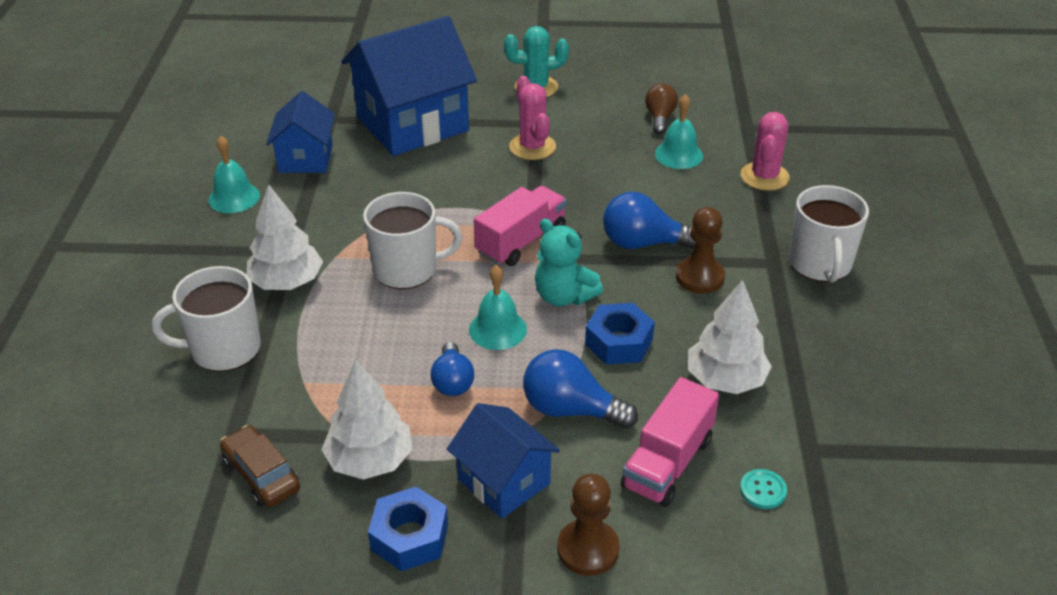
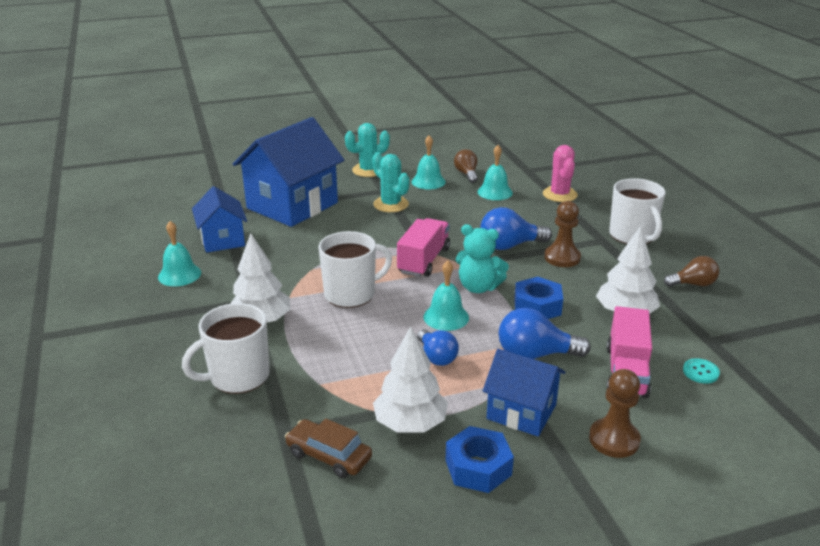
camera: 20 degrees left, 10 degrees down
pink cactus [509,76,556,160] -> turquoise cactus [372,152,410,212]
none -> turquoise bell [411,135,446,189]
none -> brown light bulb [664,256,719,287]

